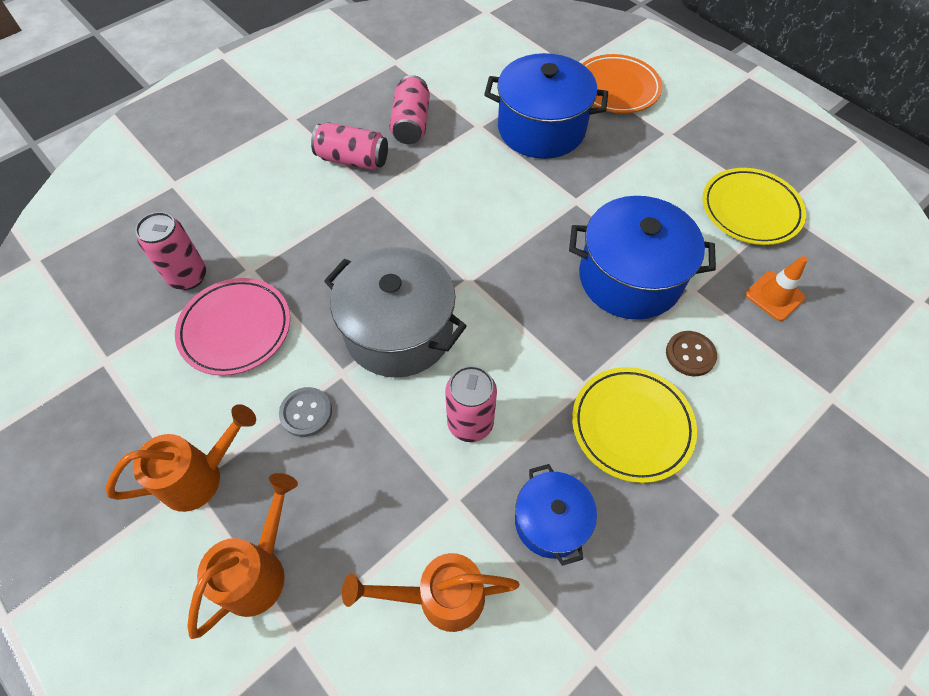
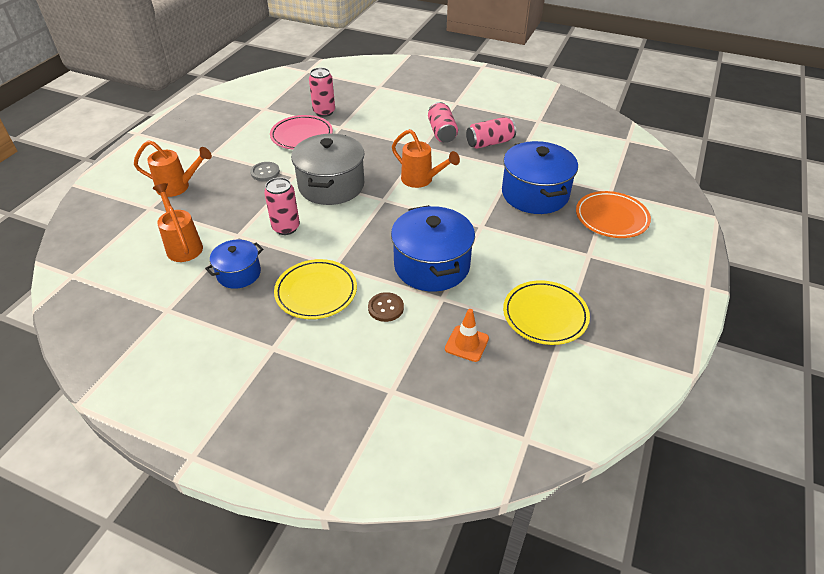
camera: 65 degrees right, 15 degrees down
orange watering can [106,404,256,512] -> orange watering can moved to [392,129,460,188]

